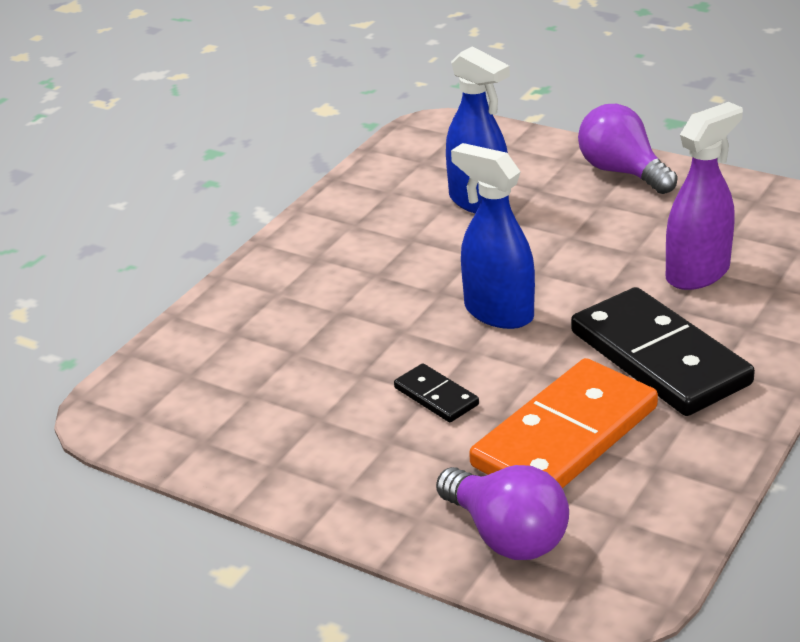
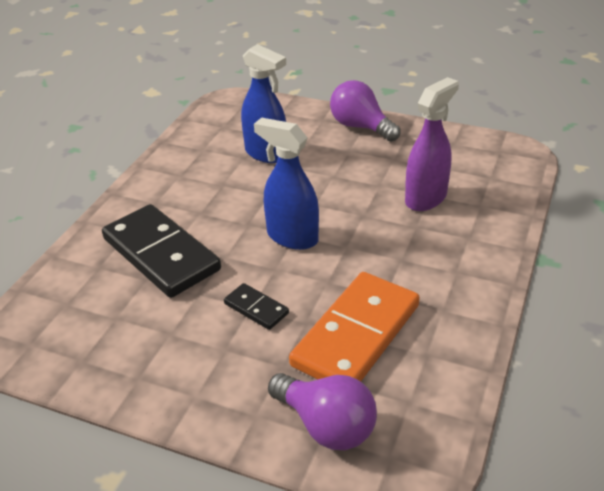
camera: 10 degrees left, 5 degrees up
black domino [571,287,755,416] -> black domino moved to [102,204,221,298]

